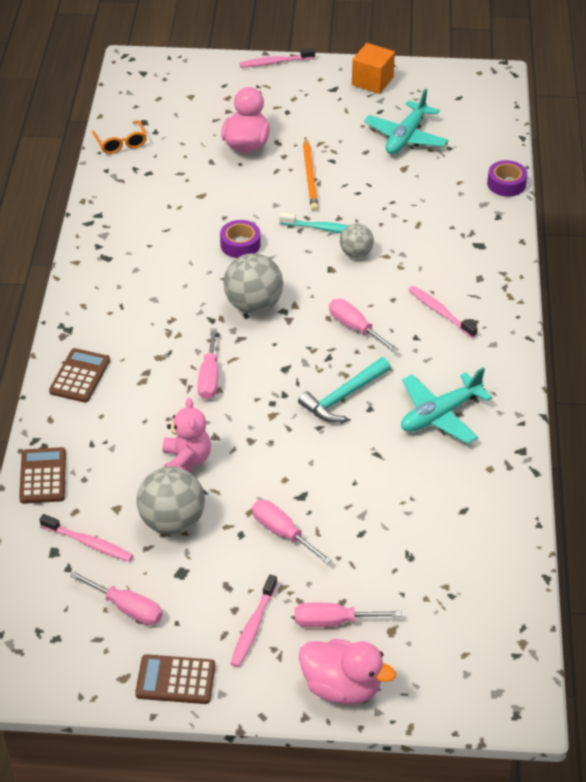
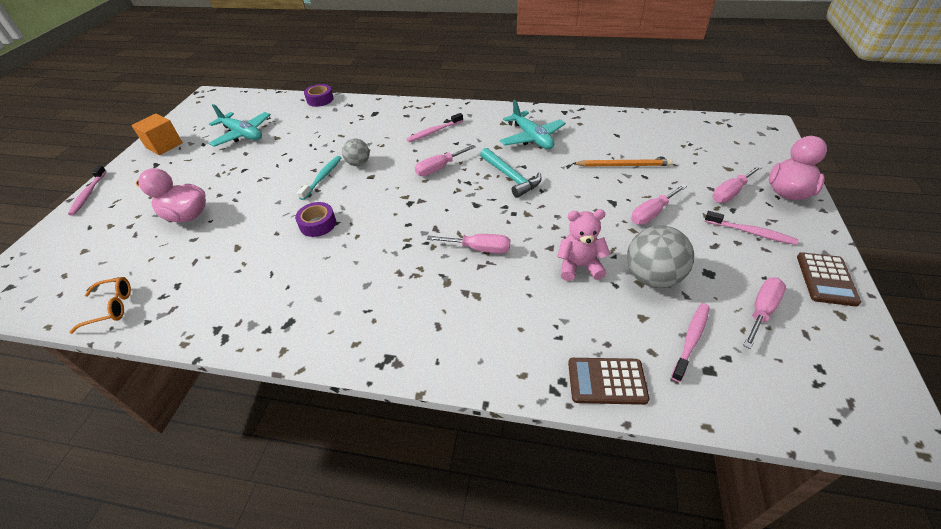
camera: 80 degrees left, 0 degrees up
brown calculator [49,348,110,403] -> none
grey ball [223,253,283,313] -> none
pink screwdriver [295,603,402,627] -> pink screwdriver turned 45 degrees clockwise [712,165,763,203]
orange pencil [303,137,318,211] -> orange pencil moved to [572,159,673,167]

